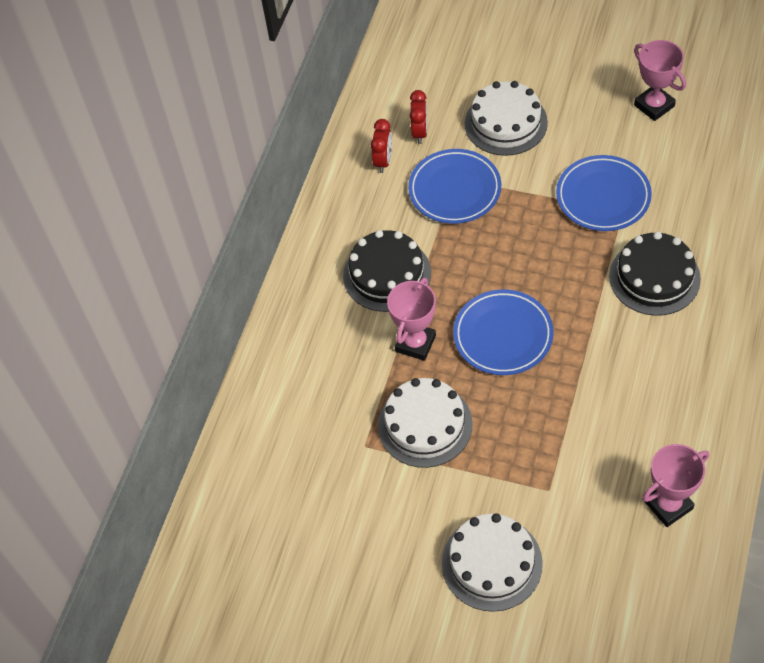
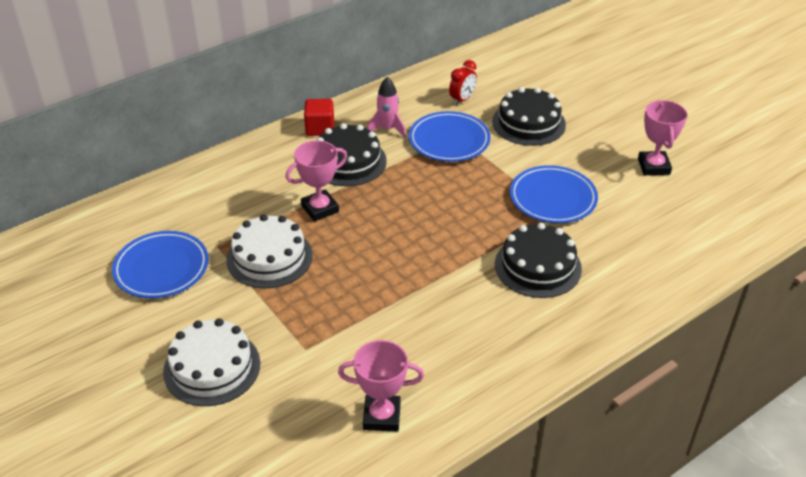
camera: 30 degrees right, 15 degrees down
red clock [371,119,392,173] -> none
blue plate [453,289,553,375] -> blue plate moved to [112,231,209,298]
white cake [465,81,548,156] -> black cake [492,87,566,146]
none -> red cube [304,99,334,136]
none -> pink rocket [367,77,406,138]

